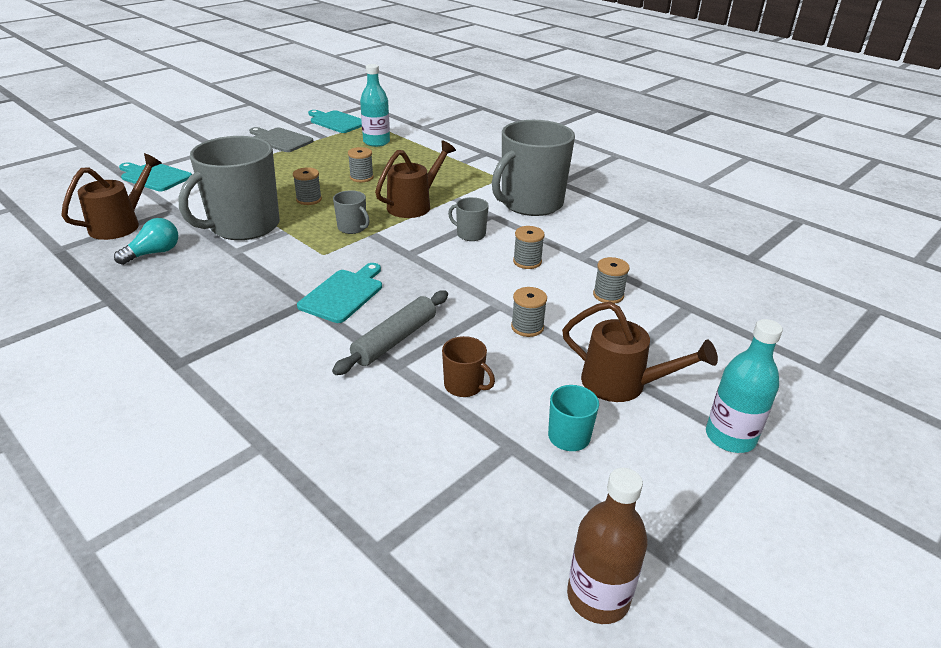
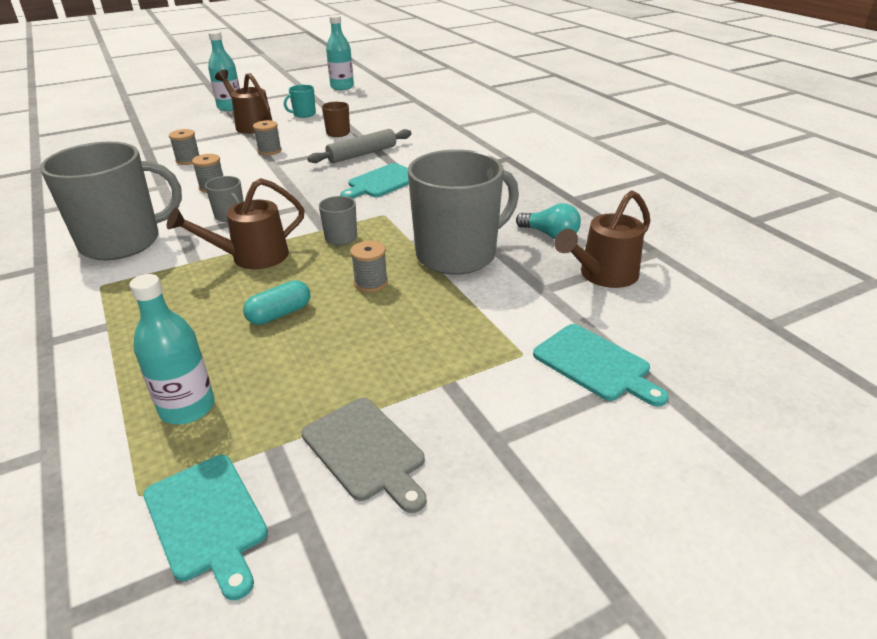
camera: 160 degrees left, 0 degrees up
turquoise light bulb [114,218,178,265] -> turquoise light bulb turned 120 degrees counterclockwise [516,203,581,239]
grey spool [348,147,374,182] -> turquoise capsule [243,280,310,325]
brown bottle [567,468,648,624] -> turquoise bottle [326,15,354,90]

